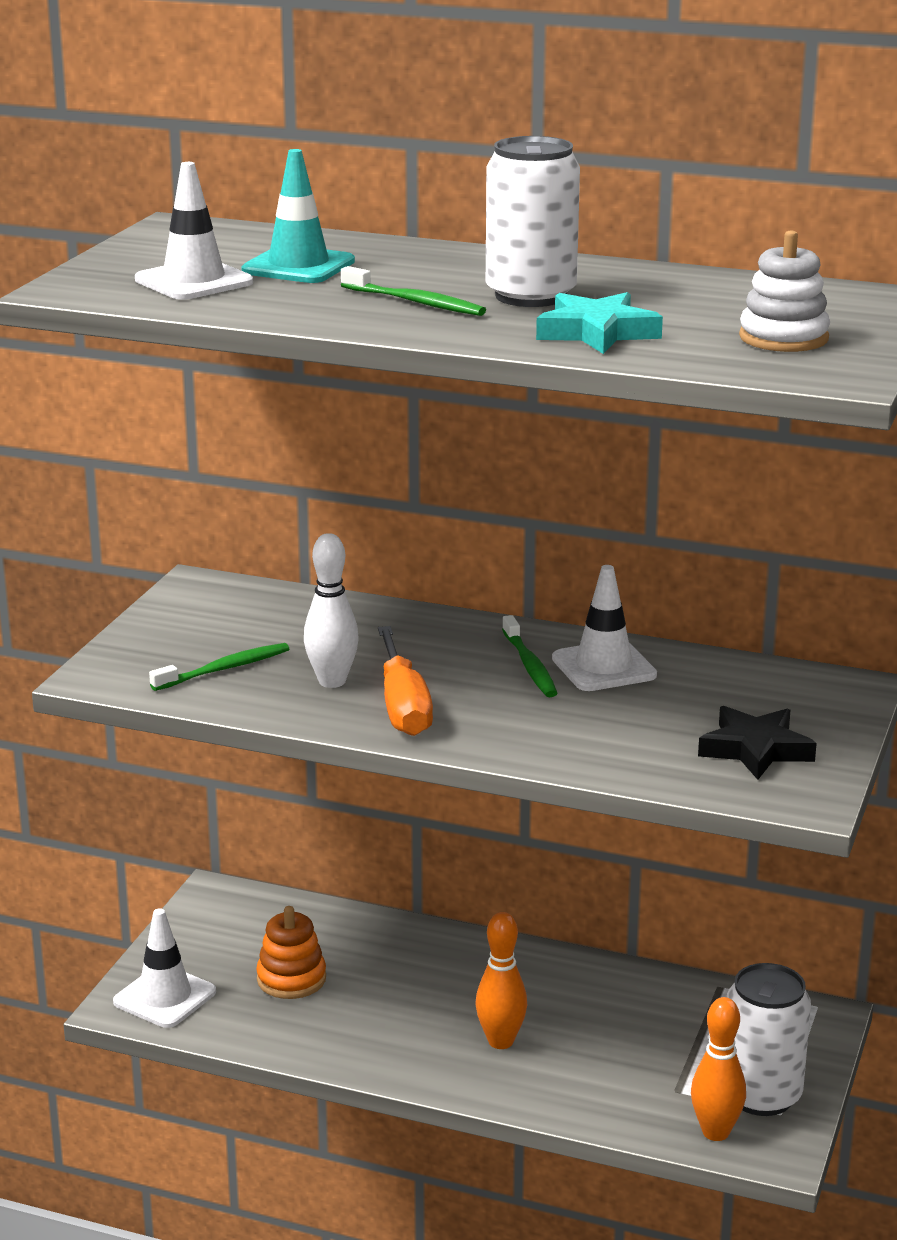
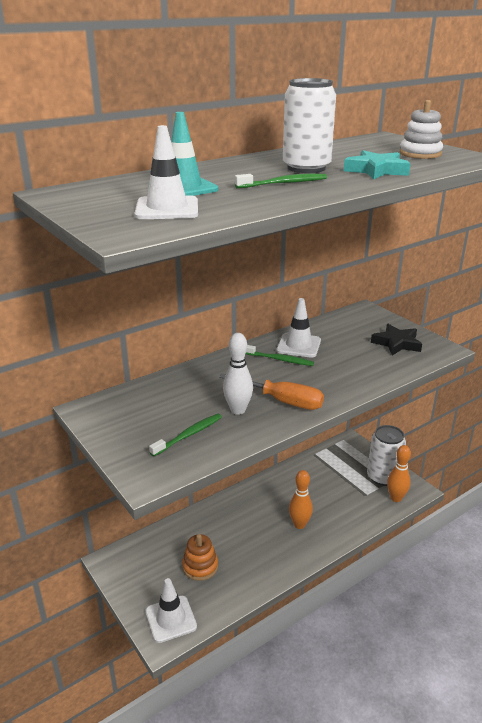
camera: 55 degrees left, 5 degrees up
green toothbrush [149,643,289,691] -> green toothbrush turned 45 degrees clockwise [149,414,222,457]

